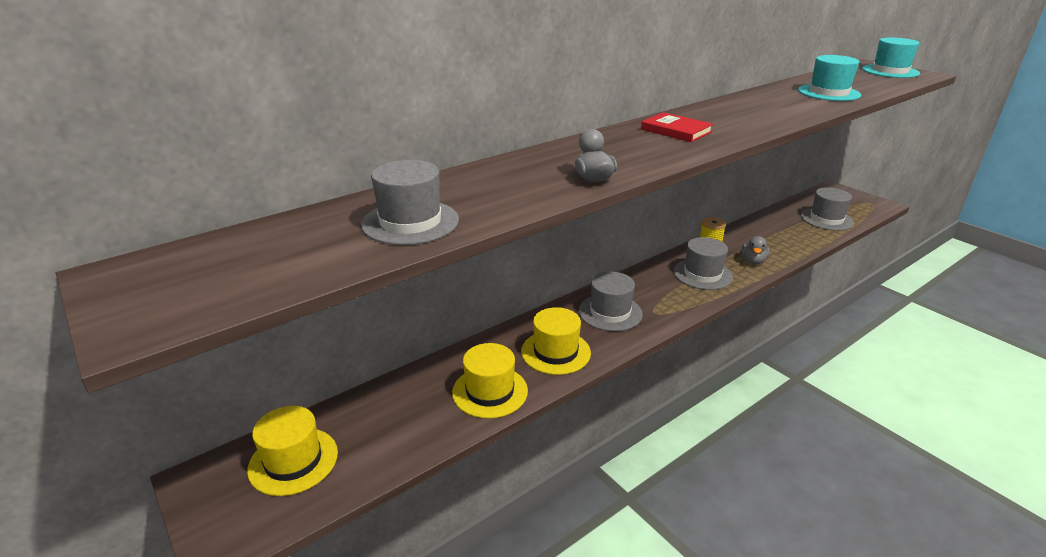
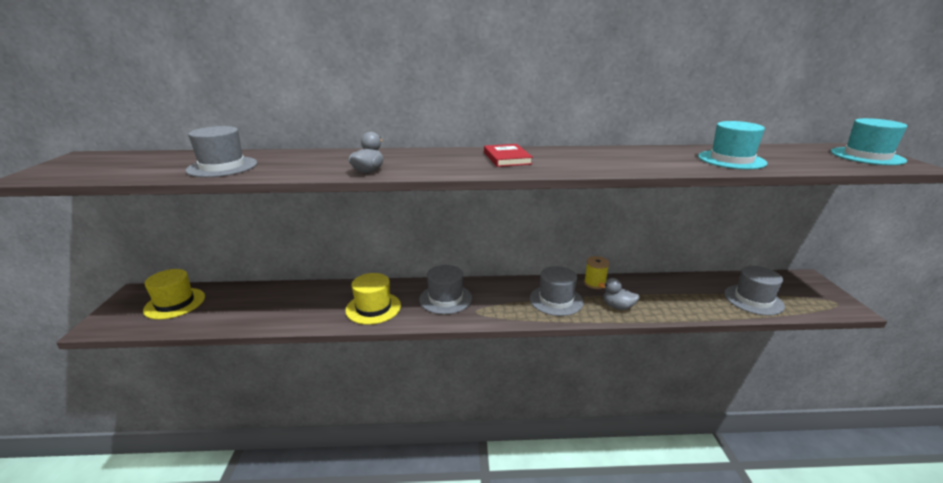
camera: 35 degrees right, 5 degrees down
yellow hat [452,343,528,418] -> none
grey duck [741,236,769,264] -> grey duck turned 60 degrees clockwise [598,278,640,310]

